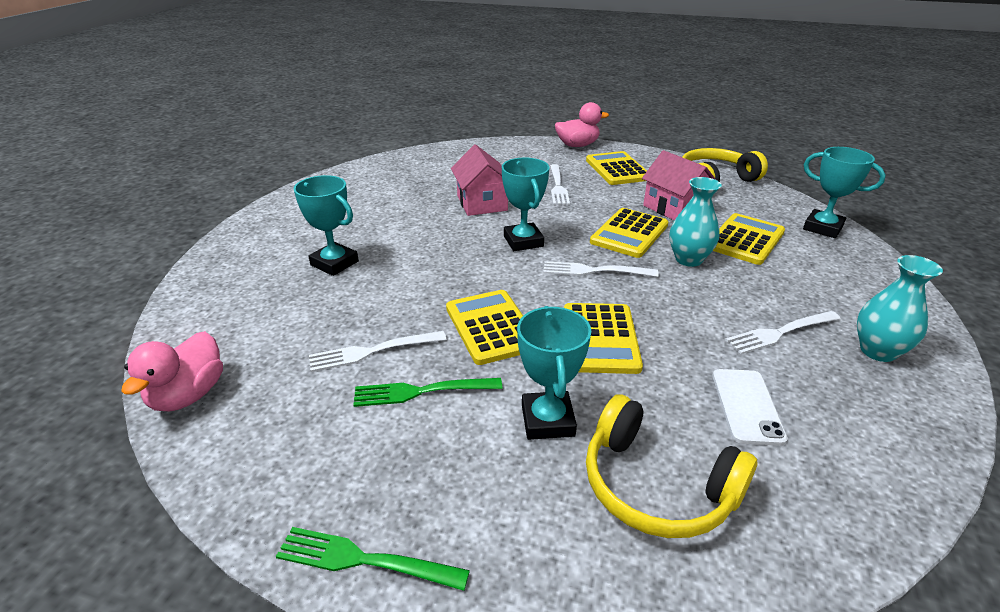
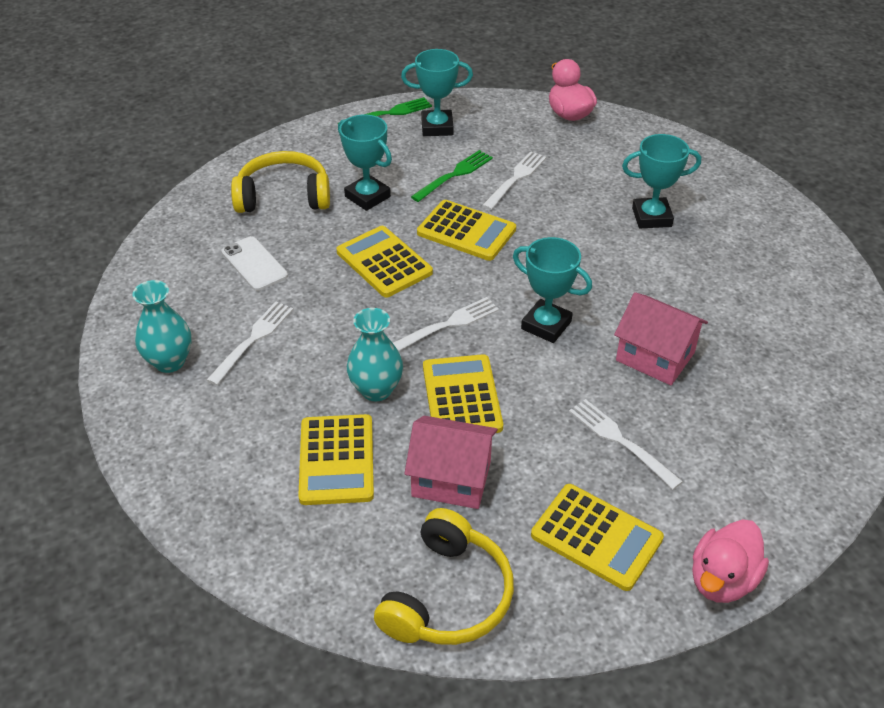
camera: 140 degrees right, 10 degrees up
turquoise trophy [803,147,886,238] -> turquoise trophy moved to [401,49,473,136]

